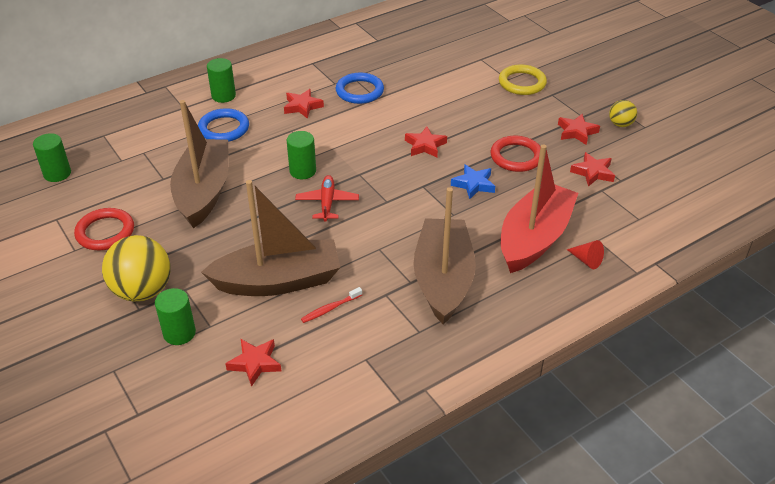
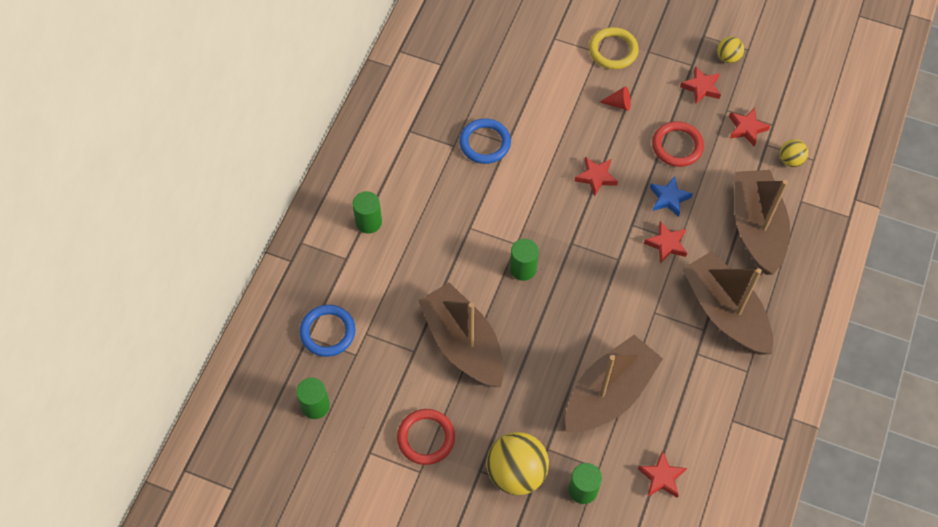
camera: 35 degrees left, 20 degrees up
blue ring [198,108,249,142] -> blue ring moved to [299,305,355,357]
red star [284,89,324,119] -> red star moved to [644,221,687,264]
red plane [295,175,359,222] -> none
red toothbrush [301,287,362,323] -> none
red boat [501,145,578,273] -> brown boat [735,170,790,275]
red cone [567,240,604,269] -> red cone moved to [600,86,631,111]
none -> yellow ball [780,139,809,167]

